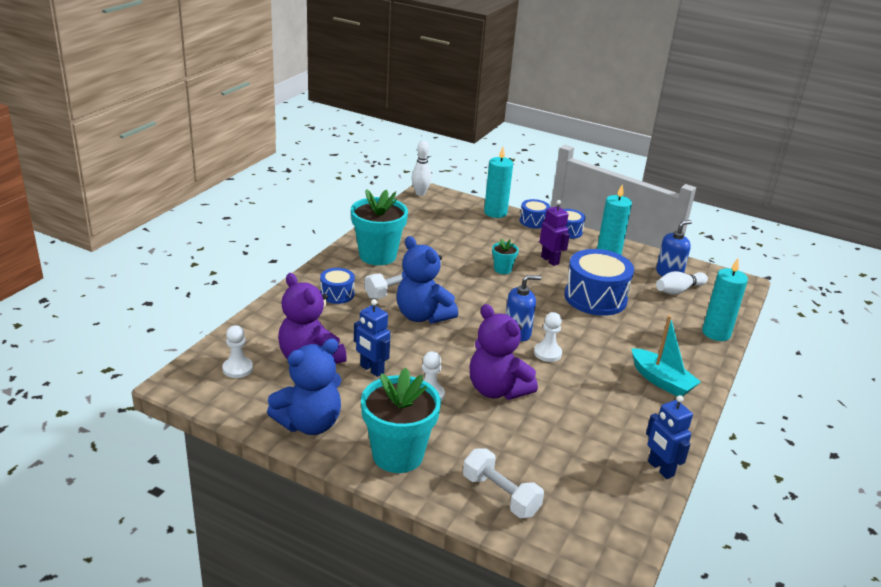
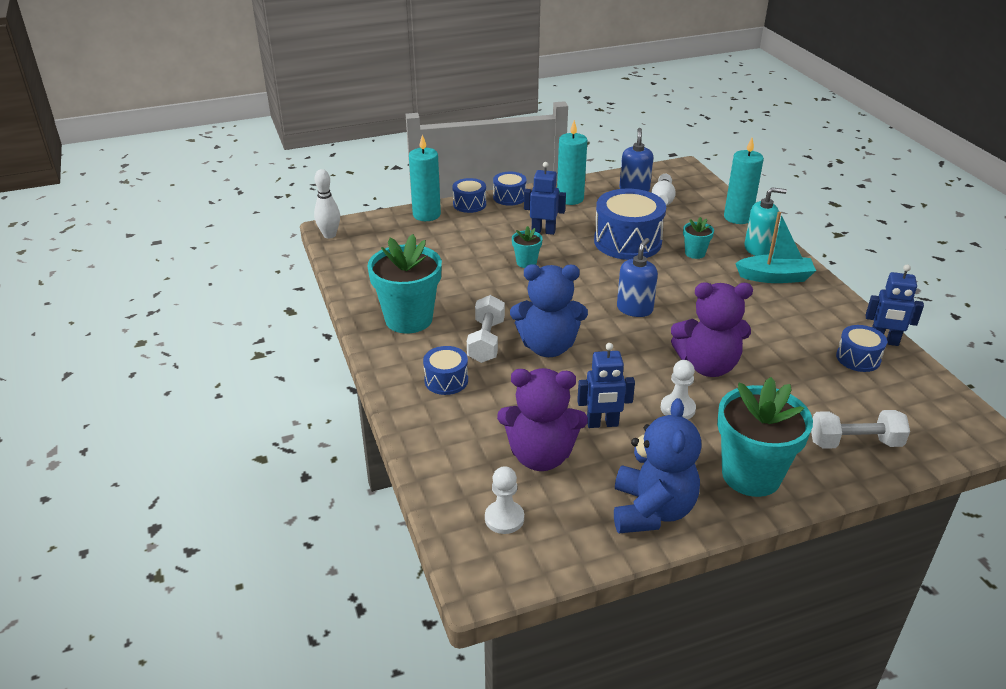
camera: 45 degrees left, 5 degrees up
white pawn [534,312,562,362] -> none
purple robot [539,200,570,266] -> blue robot [524,162,566,235]
none -> turquoise flower pot [683,217,714,259]
none -> turquoise soap dispenser [744,187,787,256]
none -> blue drum [836,325,887,372]

